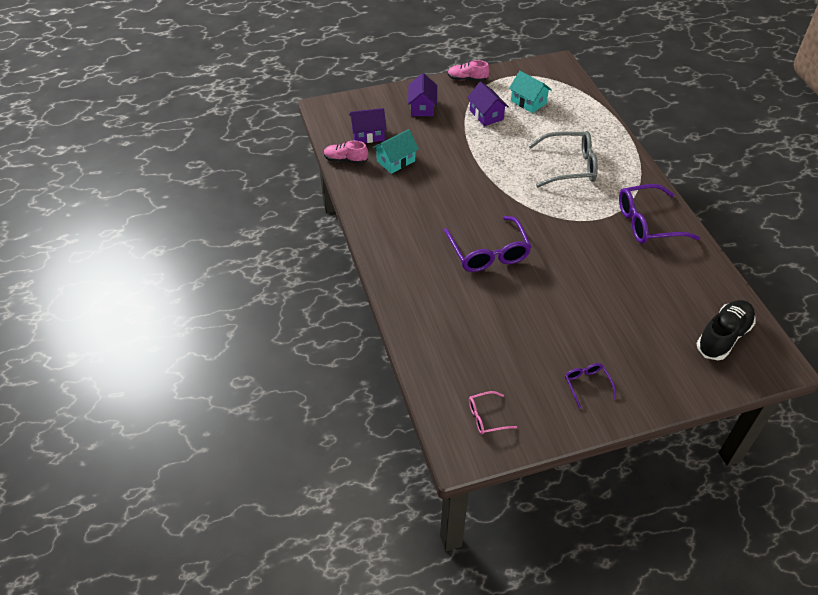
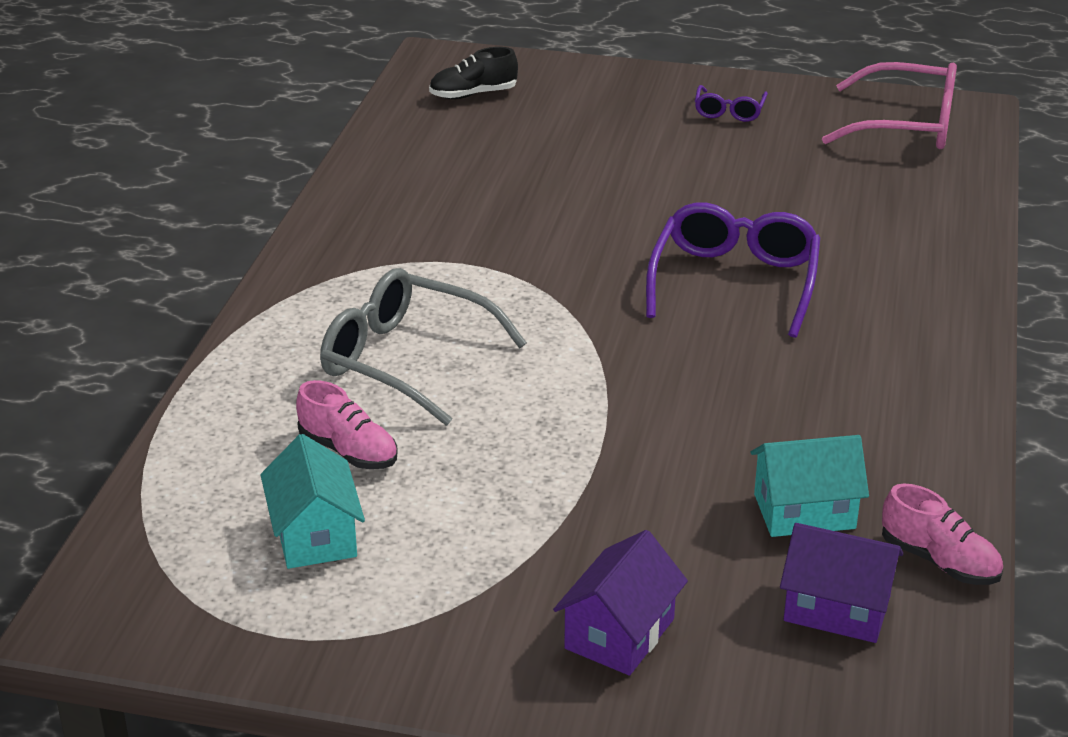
camera: 150 degrees left, 15 degrees down
pink shoe [448,60,490,81] -> pink shoe moved to [296,380,398,469]
purple house [467,82,509,126] -> none
pink glasses [469,391,517,434] -> pink glasses [822,62,957,149], size x1.98
purple glasses [619,184,700,244] -> none
black shoe [697,300,756,360] -> black shoe [429,47,518,99], size x0.65

